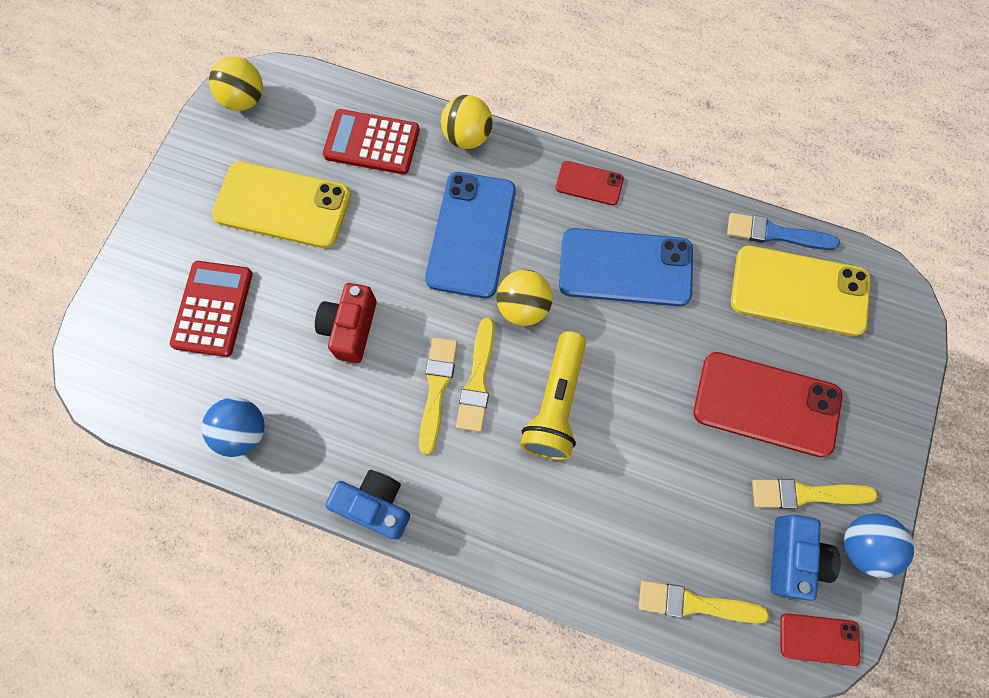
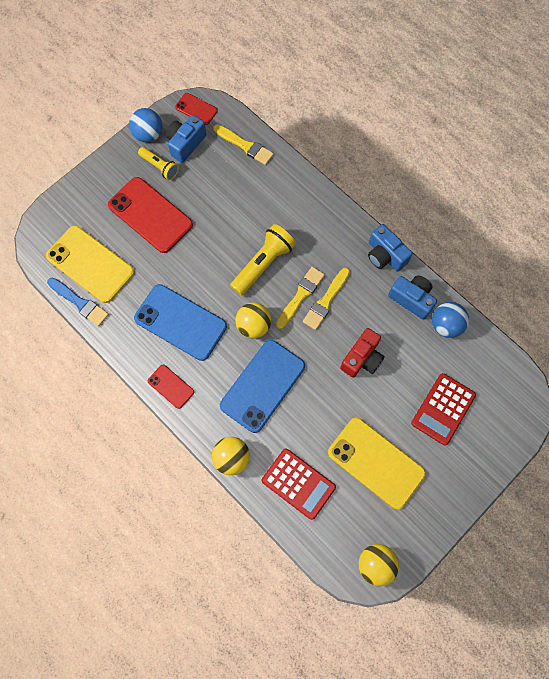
camera: 155 degrees left, 0 degrees up
yellow brush [752,479,878,509] -> yellow flashlight [138,147,179,180]
none -> blue camera [388,275,437,320]

